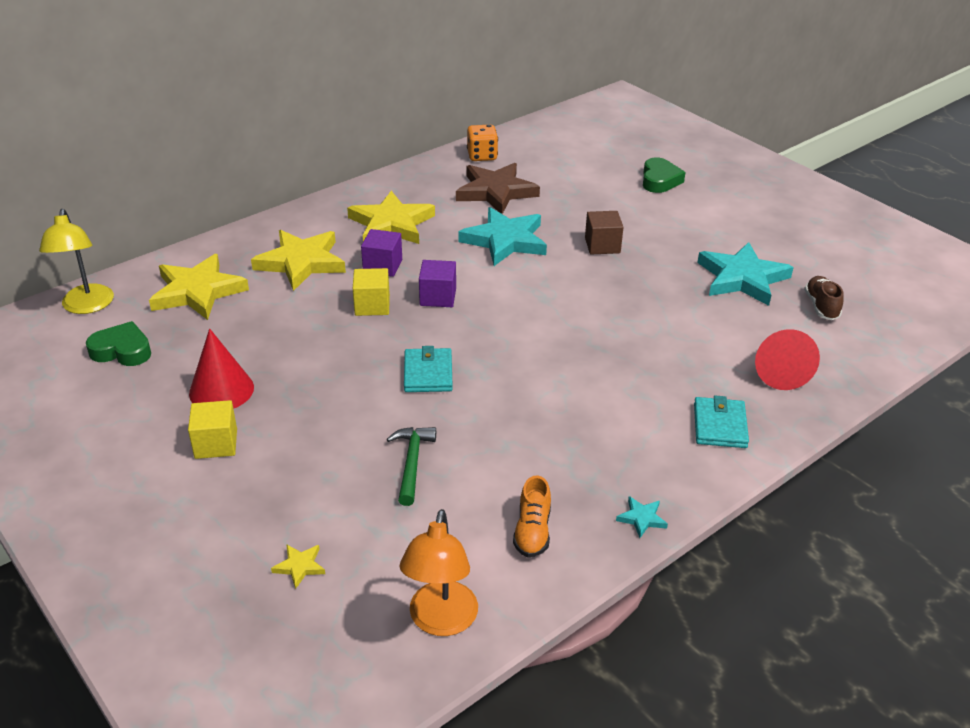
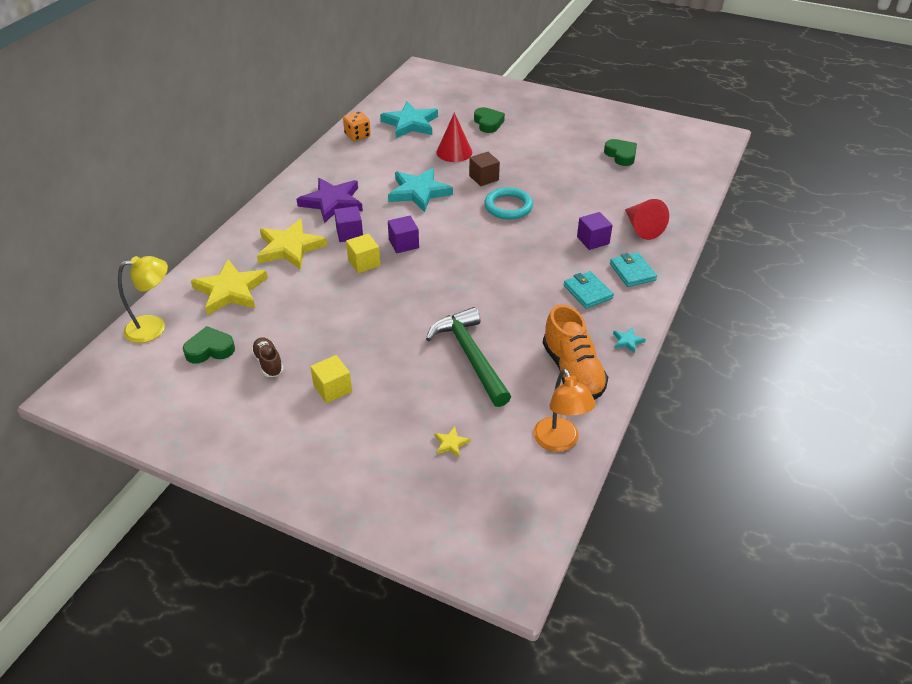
camera: 25 degrees left, 5 degrees up
yellow lamp [39,209,114,314] -> yellow lamp turned 75 degrees counterclockwise [118,256,168,343]
red cone [189,328,254,409] -> red cone moved to [436,112,472,162]
yellow star [347,191,435,244] -> purple star [296,178,363,223]
green hammer [387,427,436,506] -> green hammer [426,307,511,407], size x1.80
turquoise wallet [404,346,453,392] -> turquoise wallet moved to [564,271,614,309]
brown star [456,163,540,214] -> none
orange shoe [513,475,551,557] -> orange shoe [543,304,608,400], size x1.84
turquoise star [697,242,794,306] -> turquoise star moved to [380,102,438,138]
brown shoe [804,276,844,320] -> brown shoe moved to [251,337,283,377]
none -> turquoise ring [484,187,533,220]
none -> purple cube [577,212,612,250]
none -> green heart [604,139,637,166]

